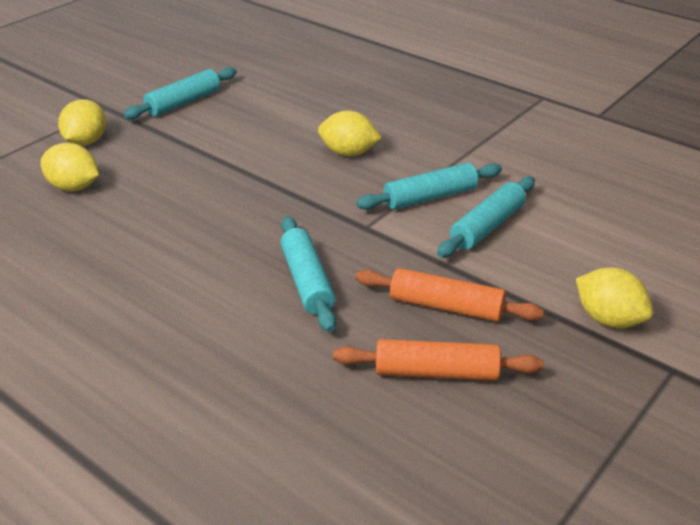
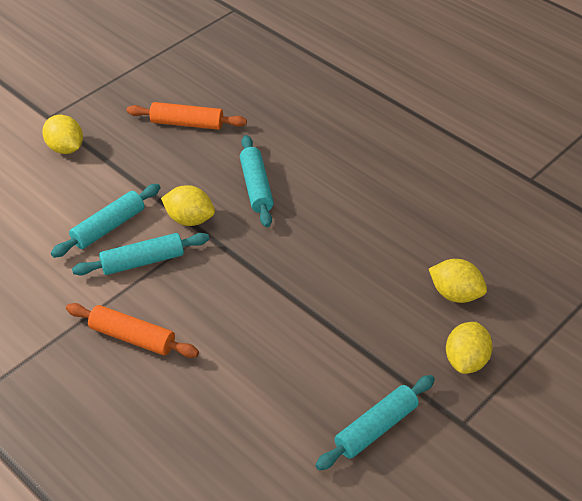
camera: 175 degrees left, 10 degrees up
yellow lemon [318,110,381,156] -> yellow lemon moved to [161,185,215,226]
orange rolling pin [355,268,544,322] -> orange rolling pin moved to [66,303,199,358]

